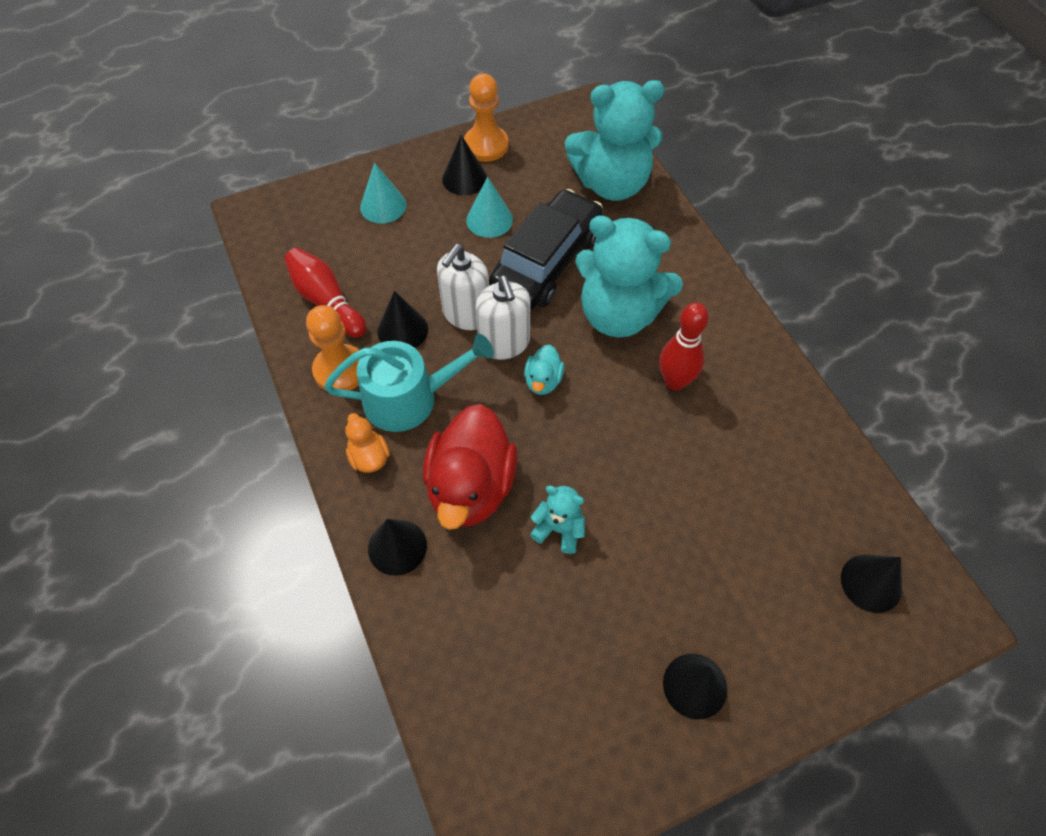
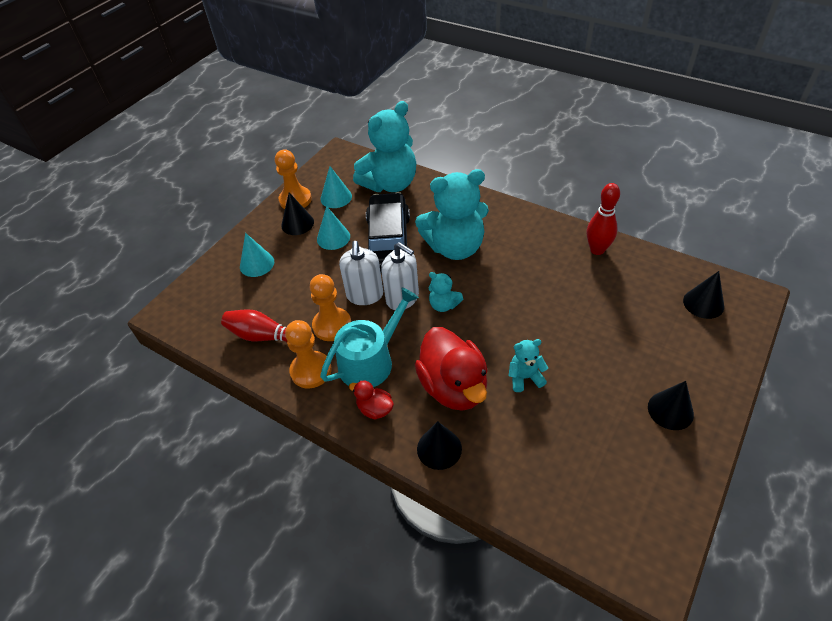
camera: 30 degrees left, 10 degrees down
orange duck [345,413,390,473] -> red duck [349,380,394,420]
black cone [377,291,428,348] -> orange pawn [310,274,351,341]
turquoise duck [524,344,564,395] -> turquoise teddy bear [429,272,463,312]
red bowling pin [659,302,709,391] -> red bowling pin moved to [587,183,620,255]
none -> turquoise cone [321,166,352,208]

